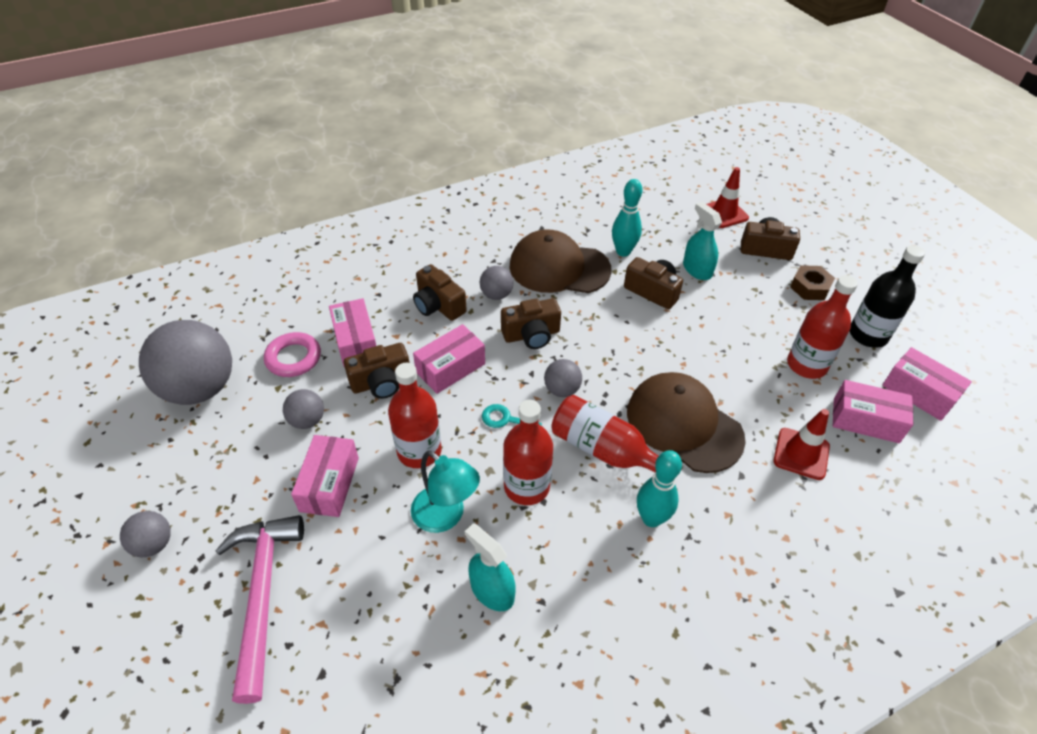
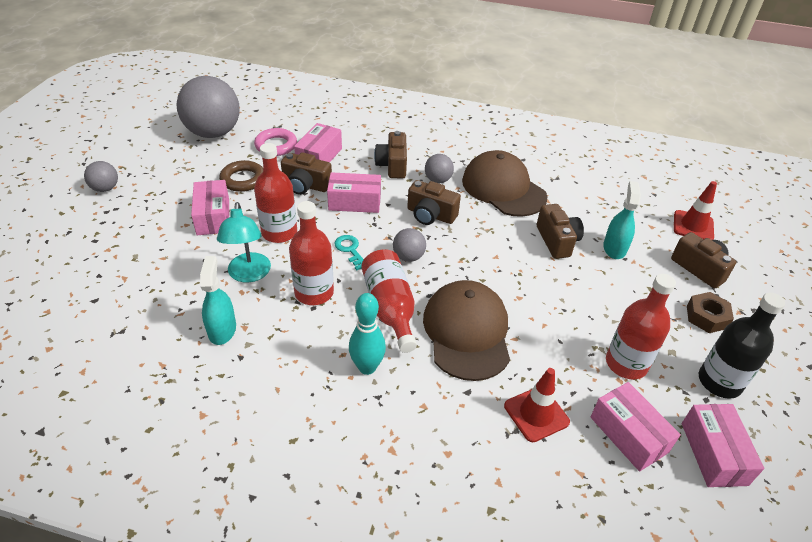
camera: 40 degrees right, 5 degrees down
pink hammer [215,515,304,704] -> none
grey ball [283,389,324,429] -> brown ring [219,160,263,192]
pink box [291,435,359,517] -> pink box turned 60 degrees counterclockwise [191,180,229,235]
turquoise bowling pin [612,179,642,257] -> none

